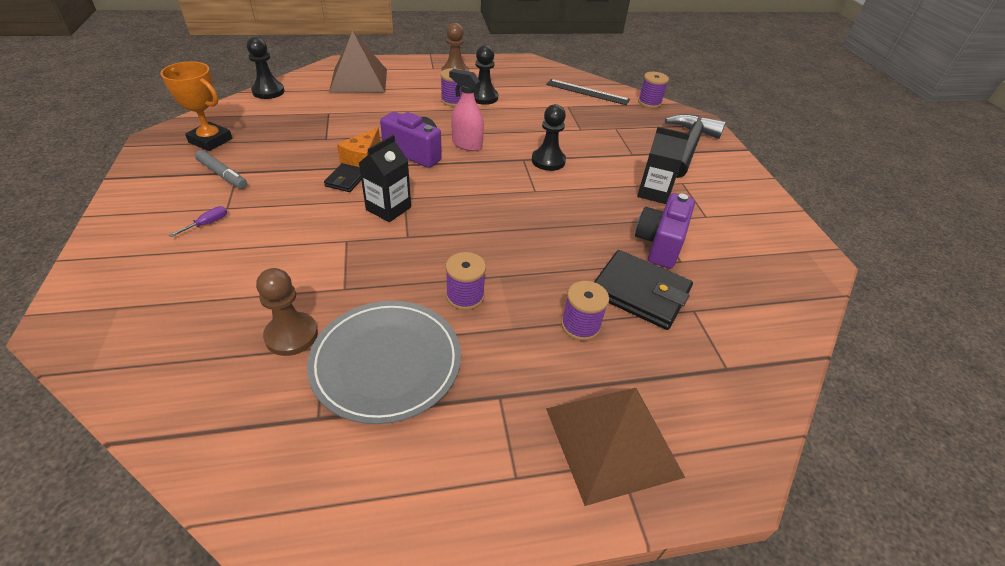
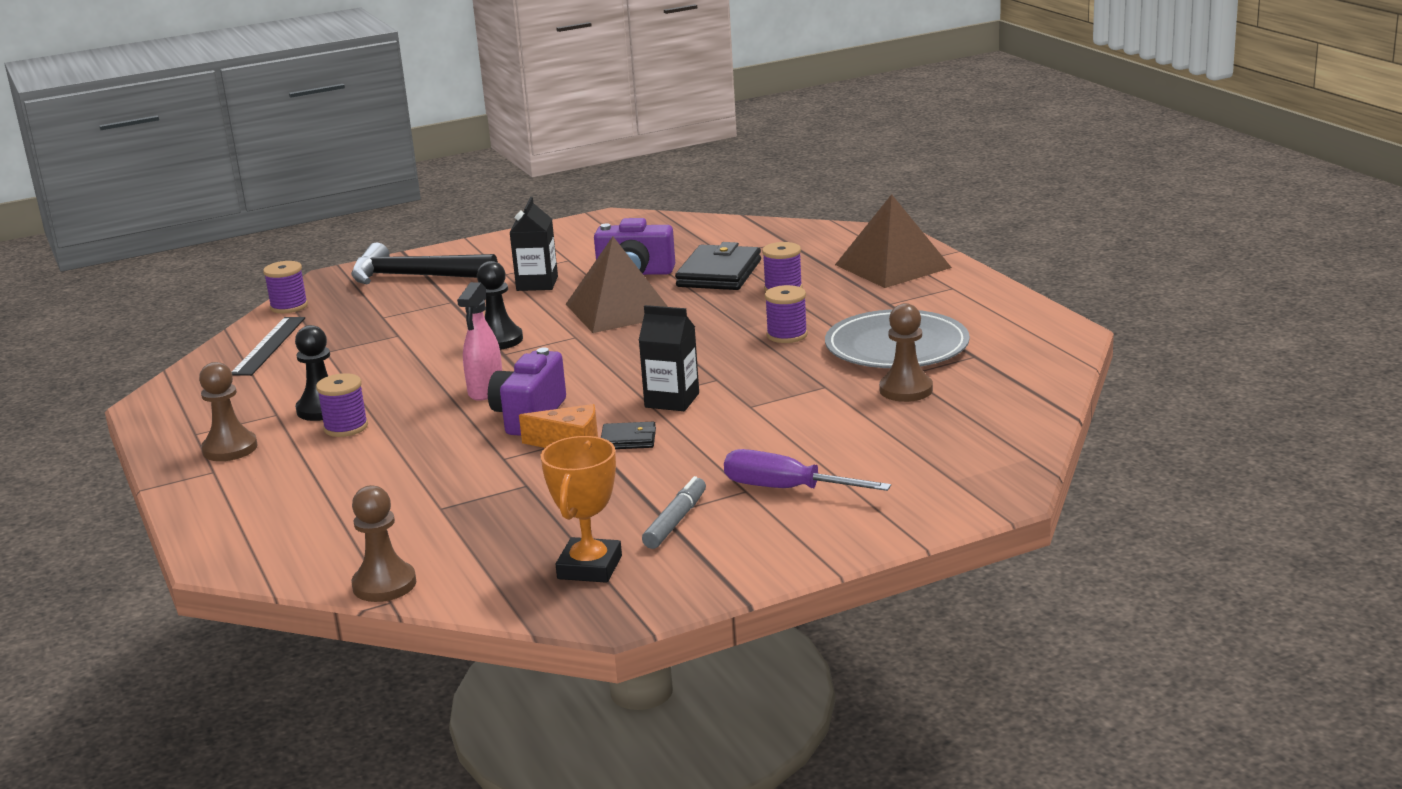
camera: 100 degrees left, 20 degrees down
purple screwdriver [169,206,227,237] -> purple screwdriver [724,449,891,491], size x2.13
black pawn [247,37,285,99] -> brown pawn [351,485,416,602]
brown pyramid [329,30,387,93] -> brown pyramid moved to [566,237,668,333]

